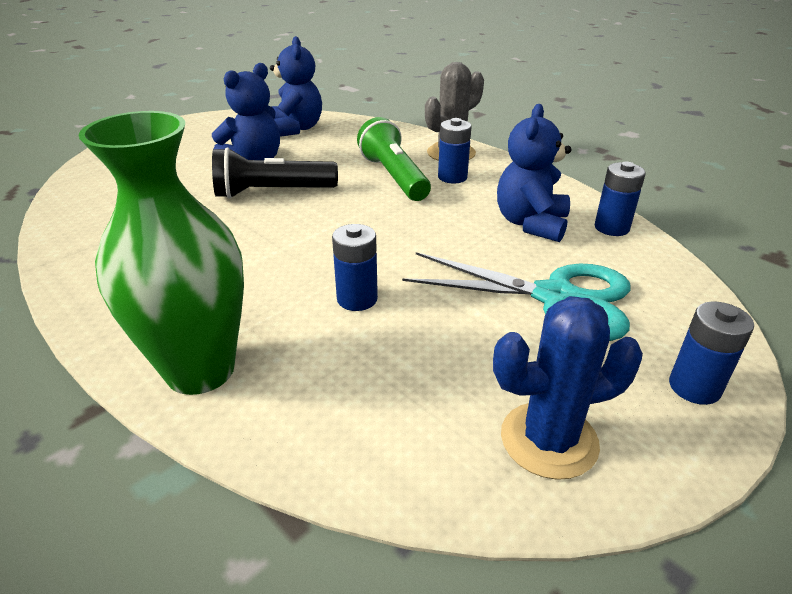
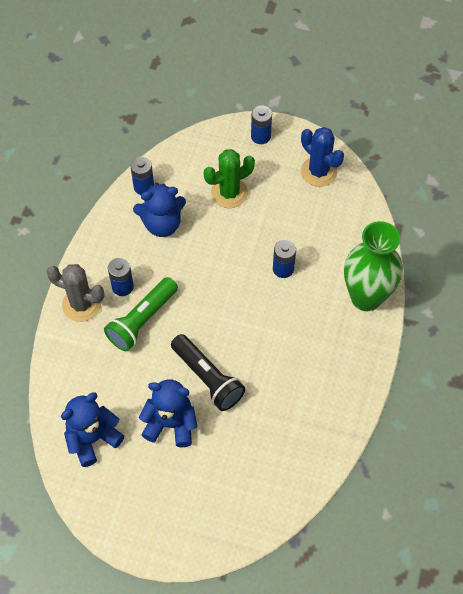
camera: 120 degrees left, 25 degrees up
turquoise scissors [402,252,630,341] -> green cactus [204,149,255,208]

